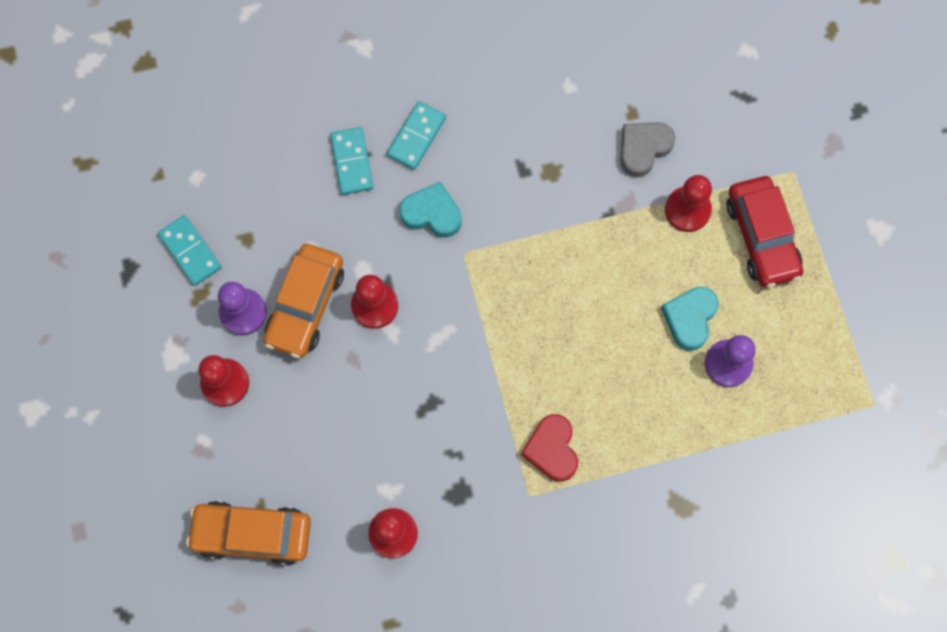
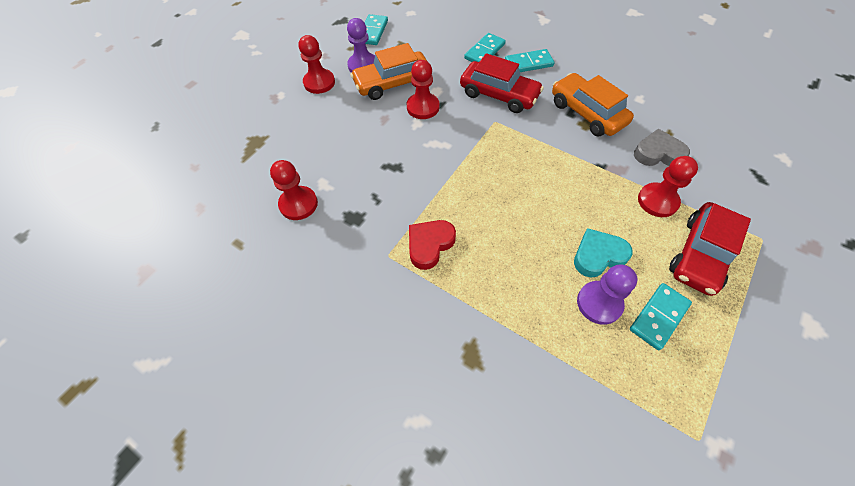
camera: 50 degrees right, 15 degrees down
orange car [186,501,311,566] -> orange car moved to [552,73,634,136]
turquoise heart [399,182,462,237] -> red car [460,53,544,113]
none -> turquoise domino [630,283,692,350]

